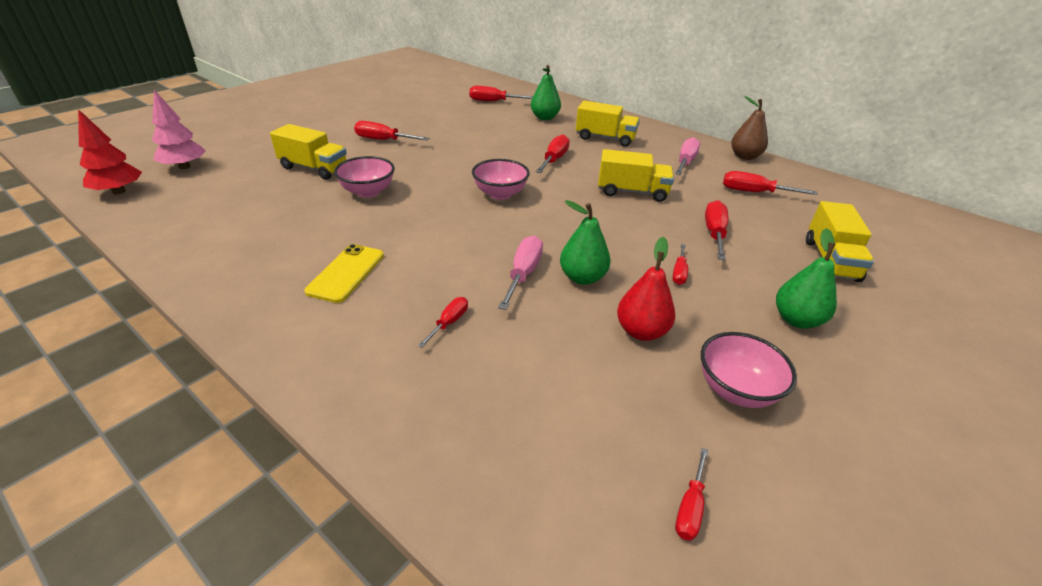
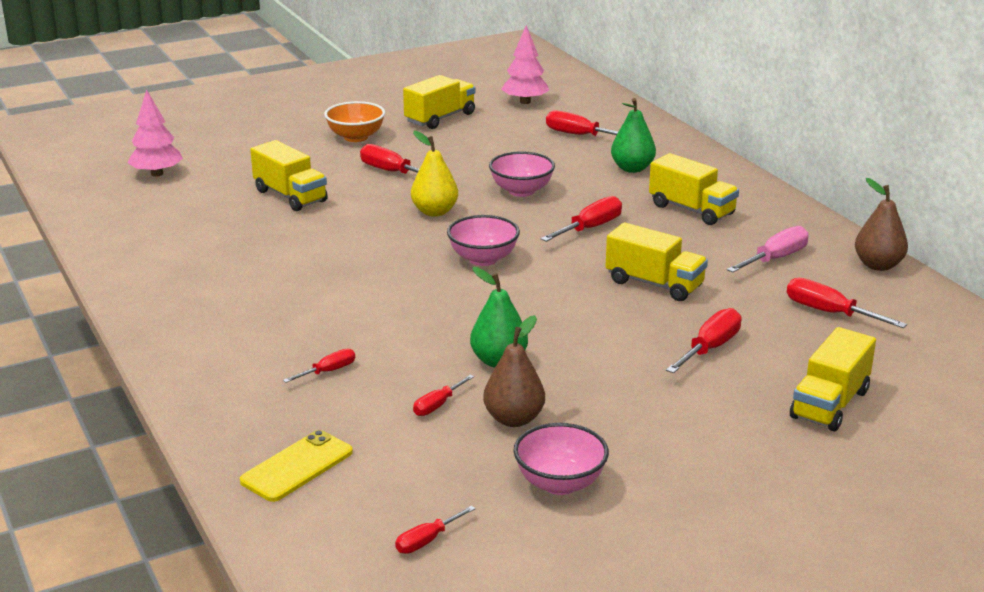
camera: 25 degrees right, 10 degrees down
red tree [78,109,142,194] -> none
yellow phone [304,244,384,303] -> yellow phone moved to [240,430,353,502]
pink bowl [334,156,395,198] -> pink bowl moved to [489,151,555,197]
pink screwdriver [498,236,543,310] -> none
red pear [617,237,675,341] -> brown pear [483,315,545,427]
red screwdriver [672,244,688,285] -> red screwdriver moved to [413,375,474,416]
green pear [776,228,837,329] -> none
none -> orange bowl [324,101,385,142]
none -> yellow truck [403,75,475,129]
none -> yellow pear [411,131,458,216]
none -> pink tree [501,25,549,104]

